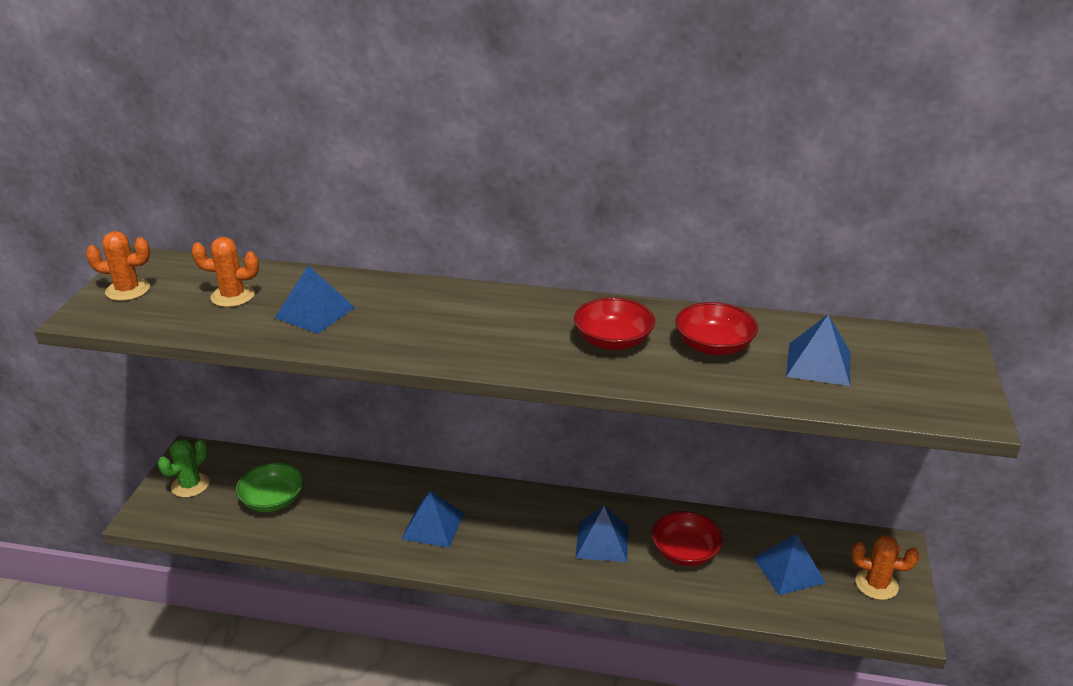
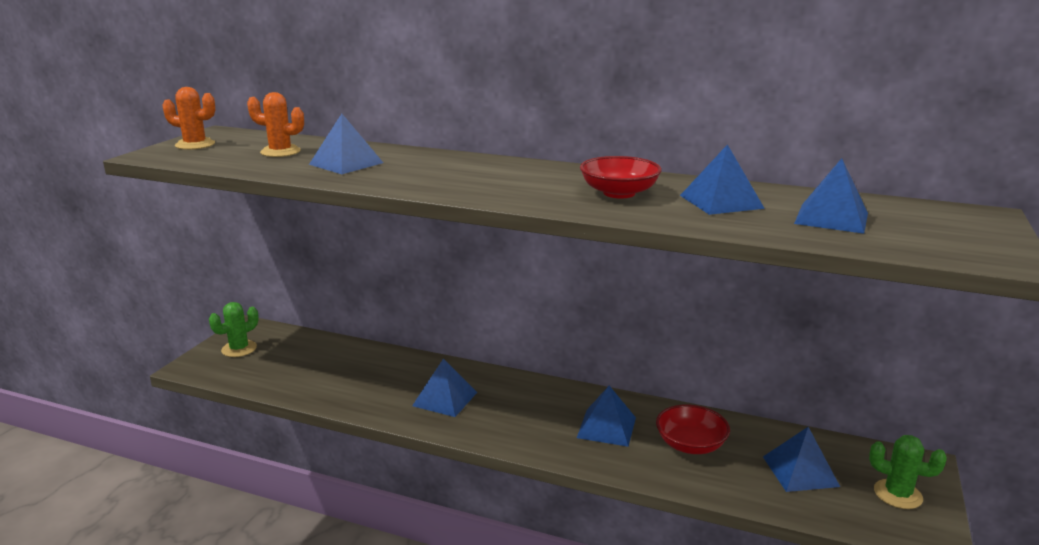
camera: 10 degrees right, 10 degrees down
green bowl [236,462,304,512] -> none
red bowl [675,302,758,356] -> blue pyramid [680,144,765,215]
orange cactus [852,535,919,600] -> green cactus [869,435,947,509]

